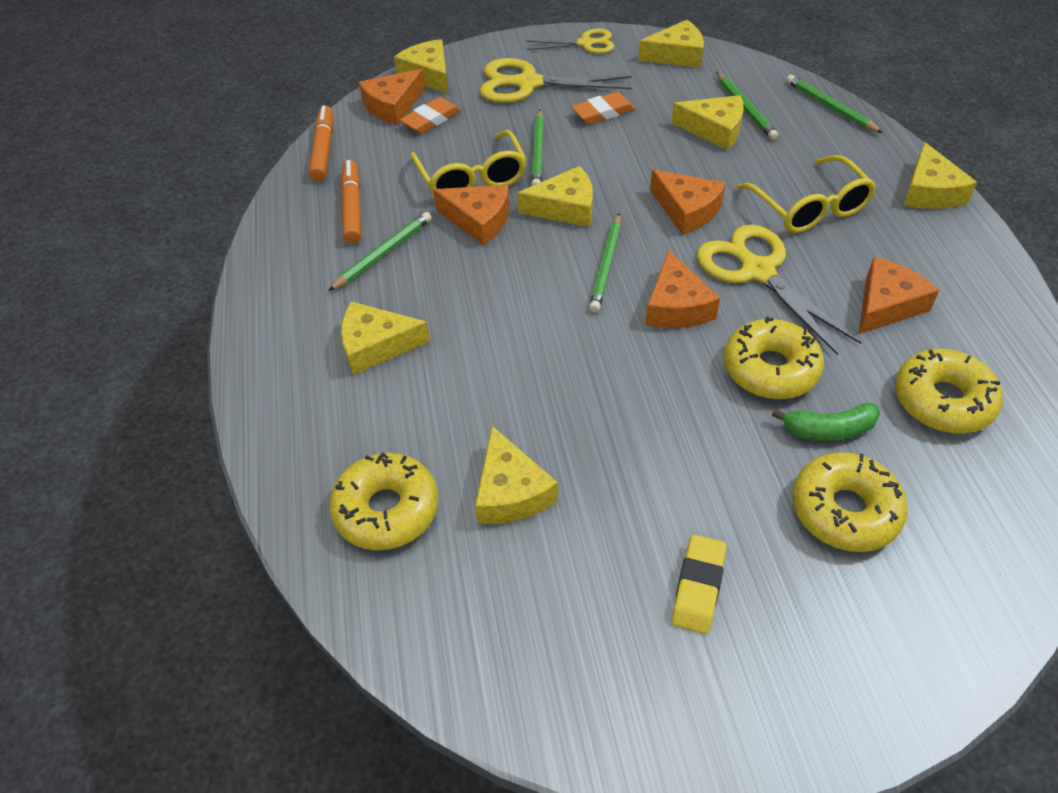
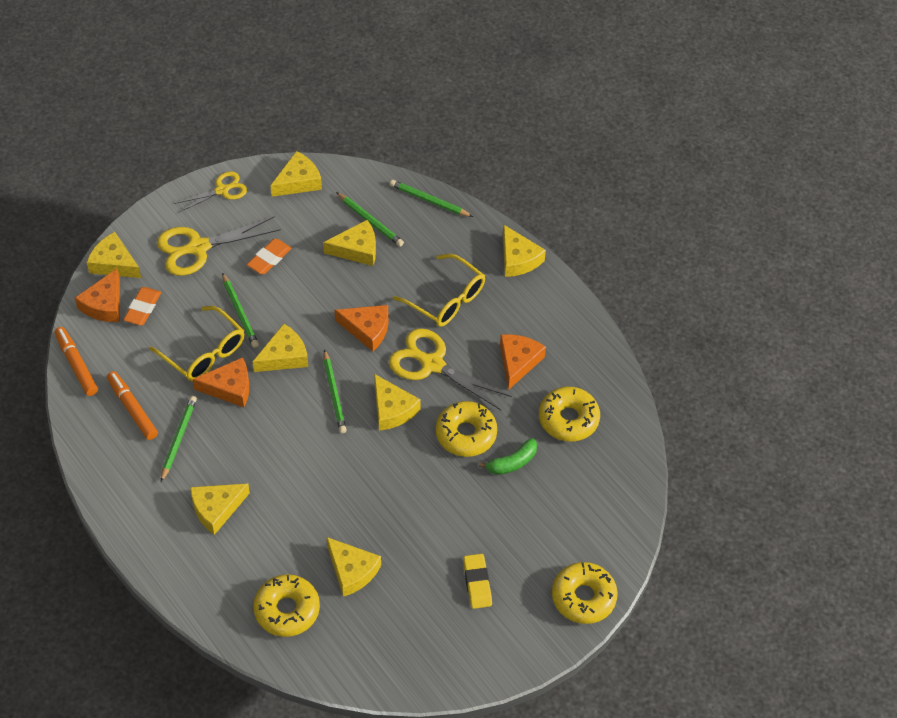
camera: 30 degrees left, 5 degrees up
orange cheese [645,250,720,328] -> yellow cheese [374,374,421,431]
yellow donut [792,452,908,552] -> yellow donut moved to [552,562,618,624]

